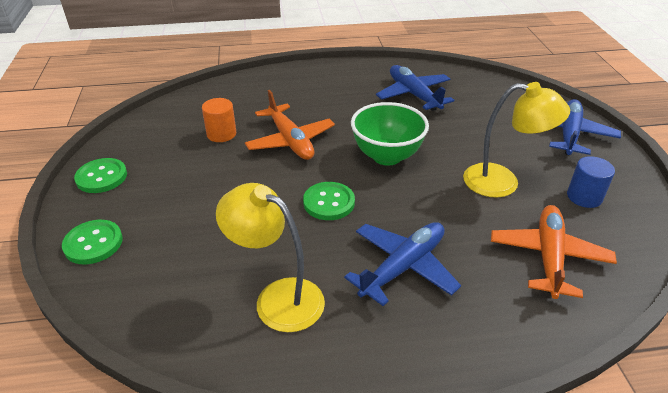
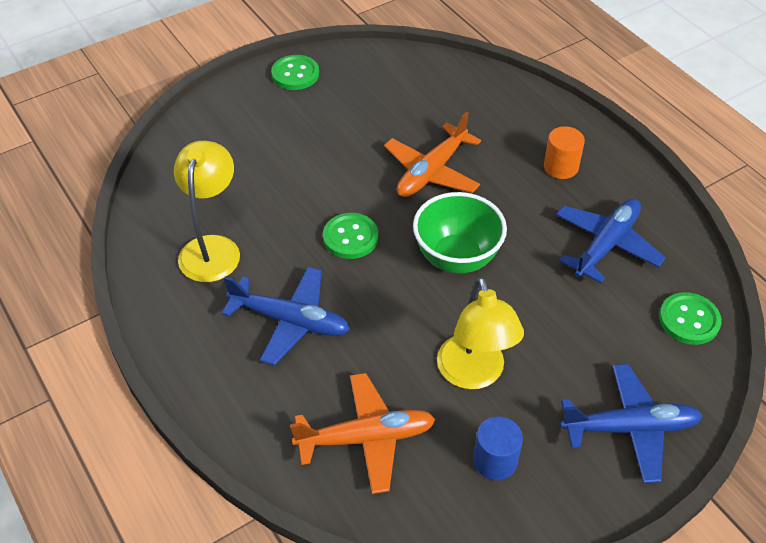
camera: 65 degrees right, 10 degrees up
green button [62,220,123,264] -> green button moved to [659,292,722,345]
orange cylinder [202,98,236,142] -> orange cylinder moved to [544,126,585,179]

